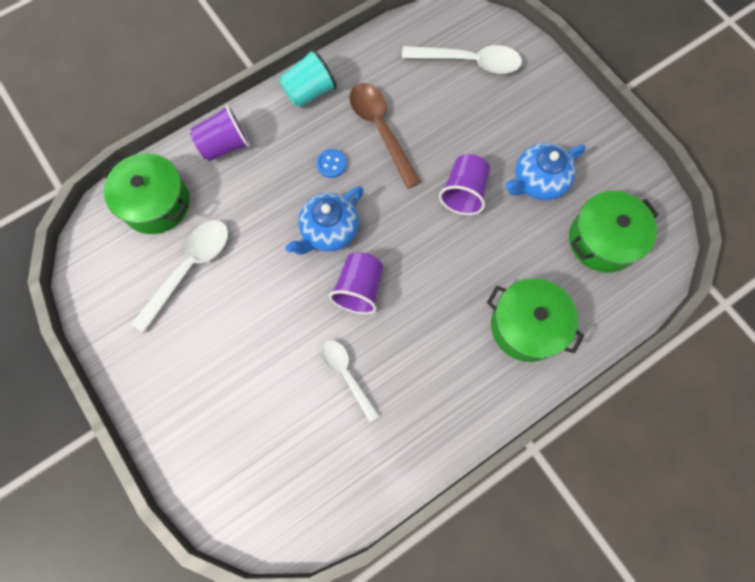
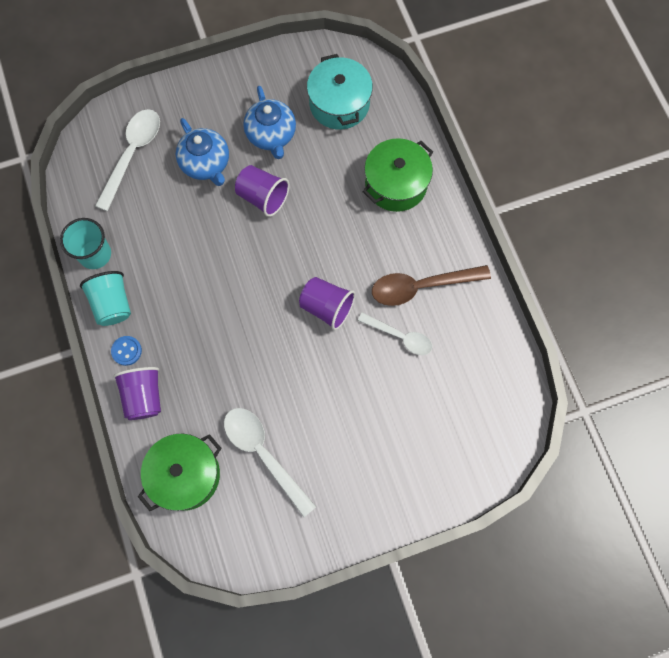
camera: 75 degrees left, 0 degrees up
blue teapot [285,186,364,255] -> blue teapot moved to [176,118,229,186]
blue button [316,149,347,178] -> blue button moved to [111,336,142,366]
white spoon [321,340,379,422] -> white spoon turned 135 degrees counterclockwise [358,313,432,355]
brown spoon [349,83,421,189] -> brown spoon moved to [372,265,491,306]
green pot [569,191,659,273] -> turquoise pot [307,54,373,130]
none -> turquoise cup [60,218,111,269]

